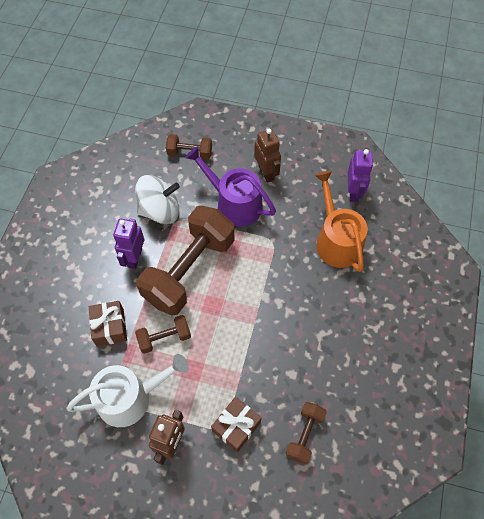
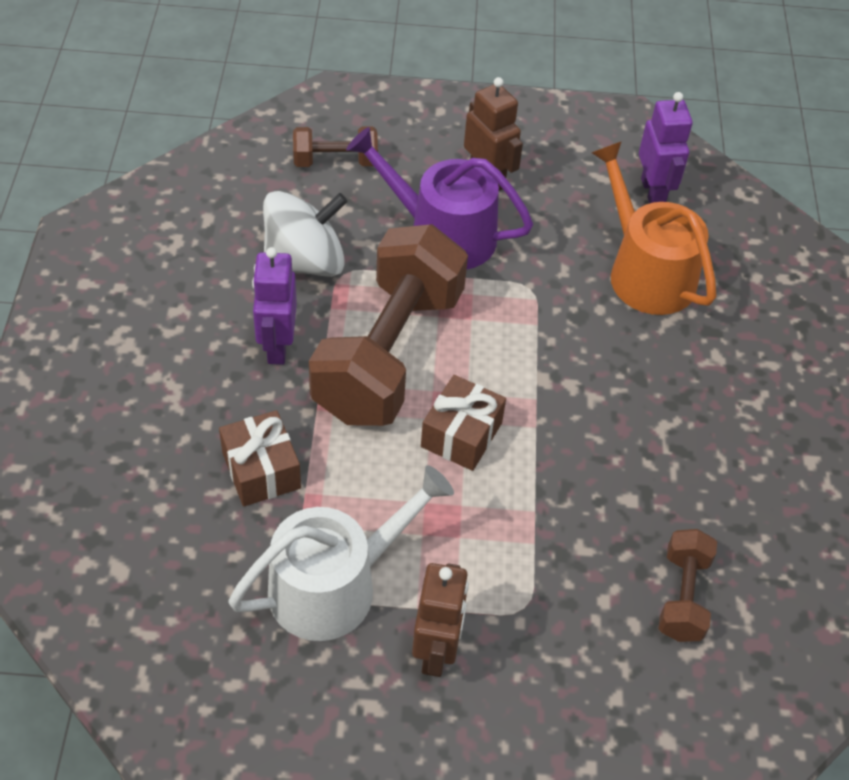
camera: 15 degrees left, 10 degrees down
brown dumbbell [135,315,191,354] -> none
brown gift [211,397,261,452] -> brown gift moved to [421,375,506,471]

